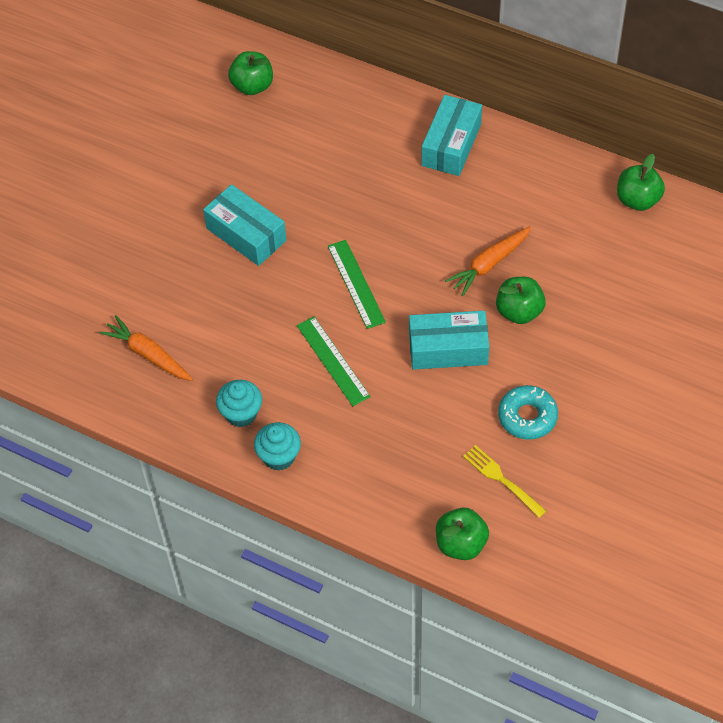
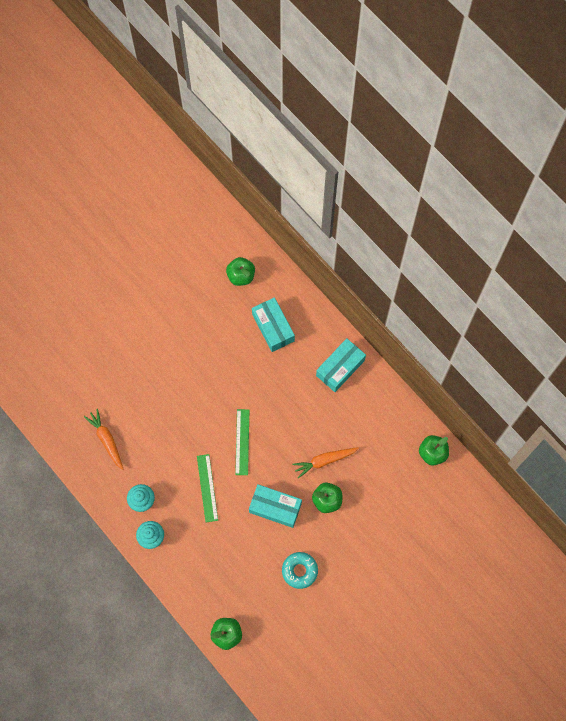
camera: 20 degrees right, 15 degrees up
turquoise box [203,184,286,266] -> turquoise box moved to [252,297,295,352]
yellow fork [463,445,546,518] -> none

